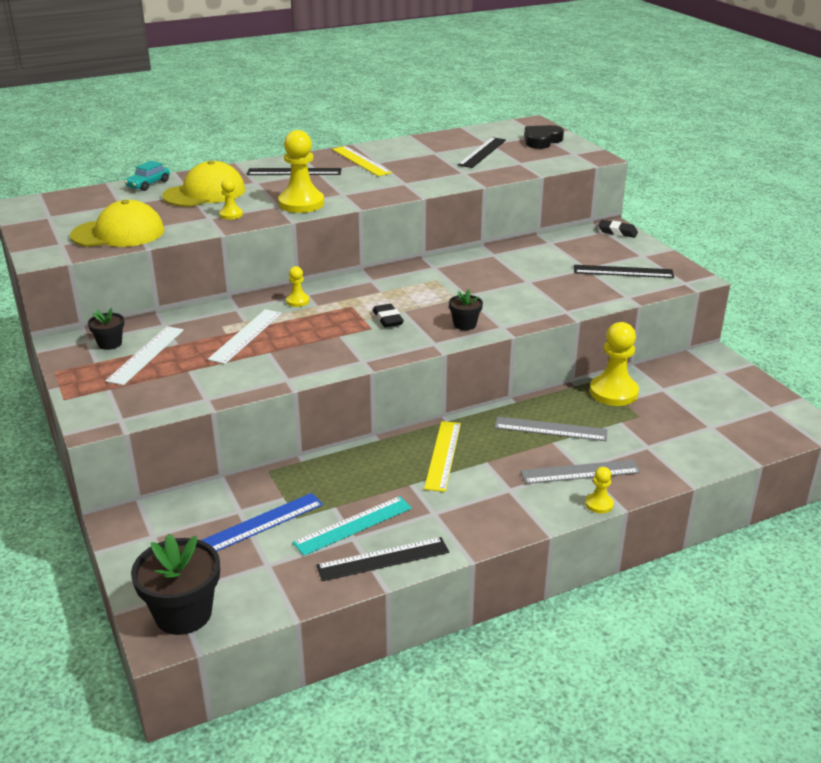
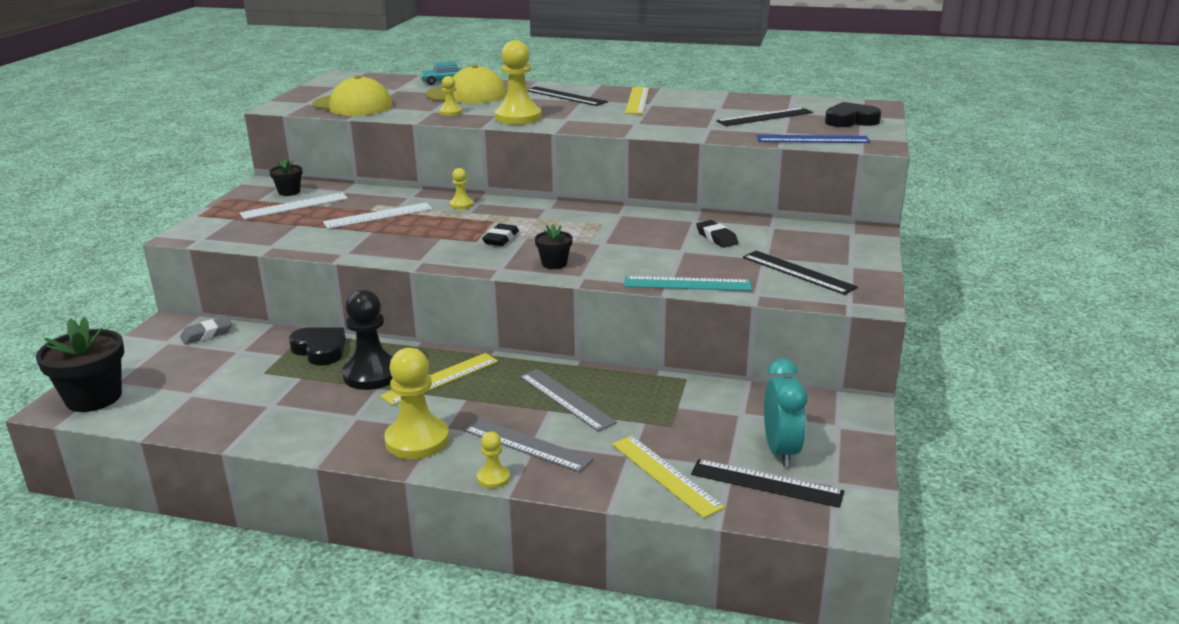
camera: 40 degrees right, 5 degrees down
blue ruler [201,493,323,551] -> blue ruler moved to [757,135,870,143]
turquoise ruler [292,496,412,556] -> turquoise ruler moved to [624,276,752,291]
black ruler [316,537,449,581] -> black ruler moved to [691,459,844,508]
yellow pawn [590,322,639,406] -> yellow pawn moved to [384,348,449,459]
black eraser [598,220,638,238] -> black eraser moved to [696,220,738,248]
none -> grey eraser [180,317,232,344]
none -> black heart [289,327,346,366]
none -> black pawn [342,289,393,390]
none -> yellow ruler [612,436,725,518]
none -> turquoise clock [764,359,808,467]

